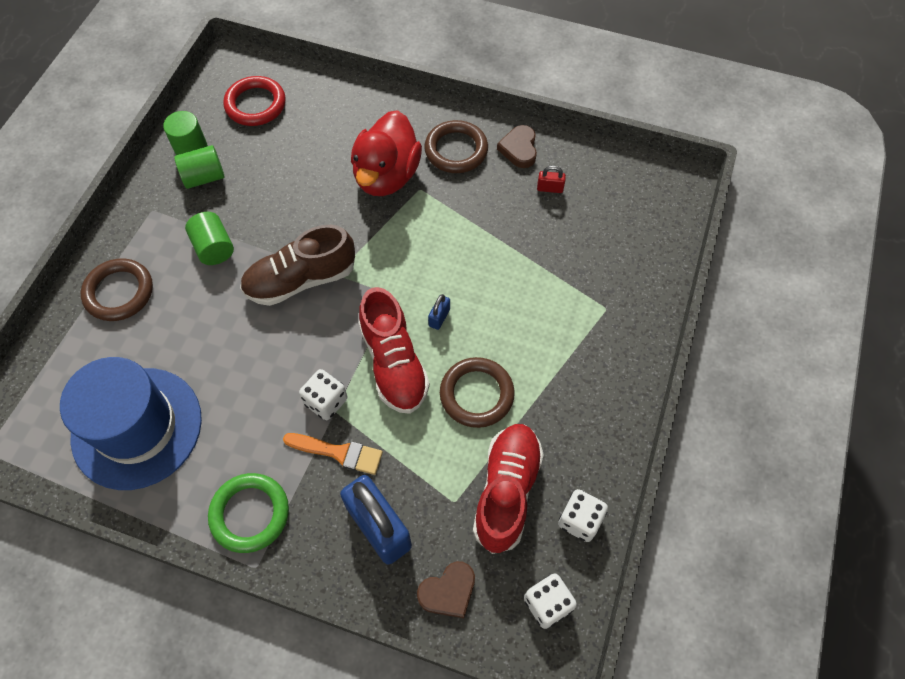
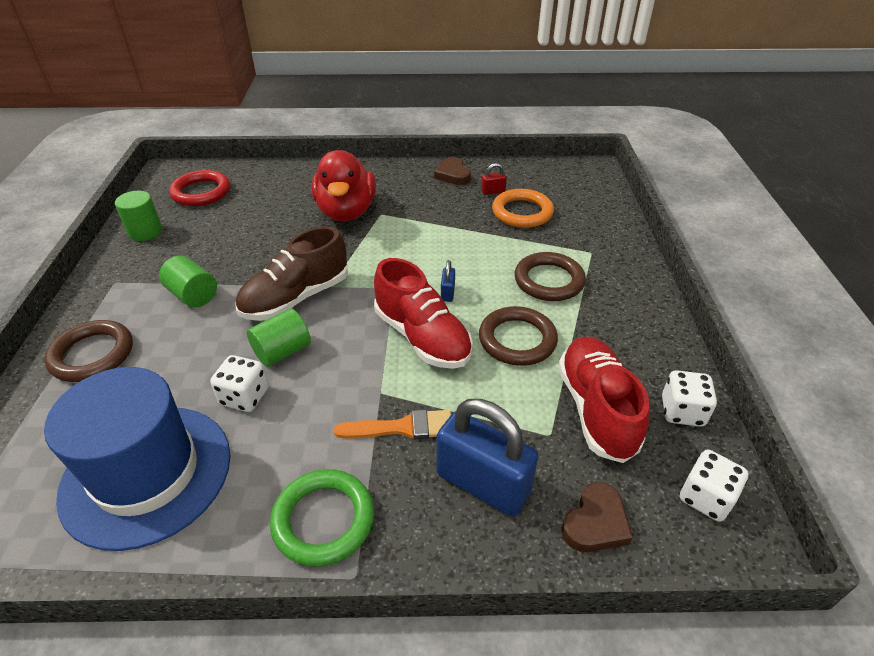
camera: 20 degrees left, 20 degrees down
green cylinder [174,145,224,189] -> green cylinder moved to [247,309,311,367]
white dice [299,369,348,420] -> white dice moved to [210,355,269,412]
brown ring [424,120,488,173] -> brown ring moved to [515,252,586,301]
none -> orange ring [492,189,554,228]

